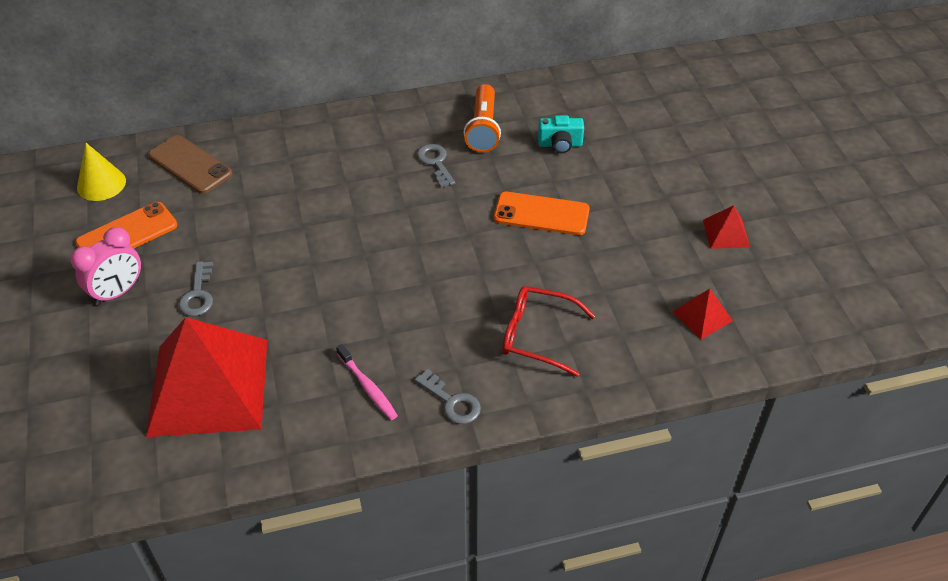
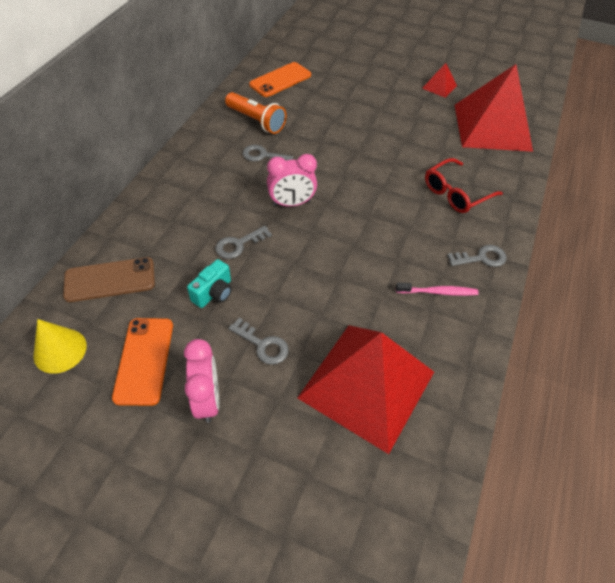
camera: 55 degrees left, 5 degrees up
orange phone [494,192,590,235] -> orange phone moved to [249,62,311,97]
turquoise camera [538,115,584,154] -> turquoise camera moved to [187,259,232,308]
red pyramid [672,289,733,339] -> red pyramid [455,64,533,152], size x2.43
none -> grey key [215,226,272,259]
none -> pink clock [267,154,317,207]

